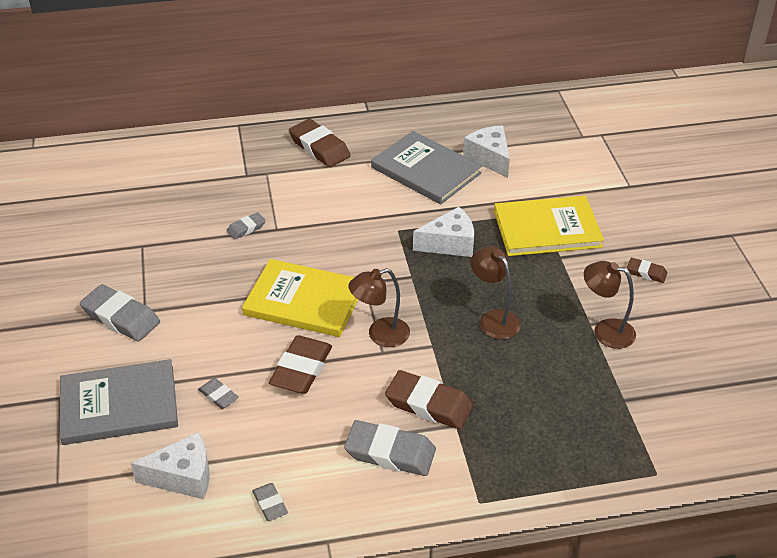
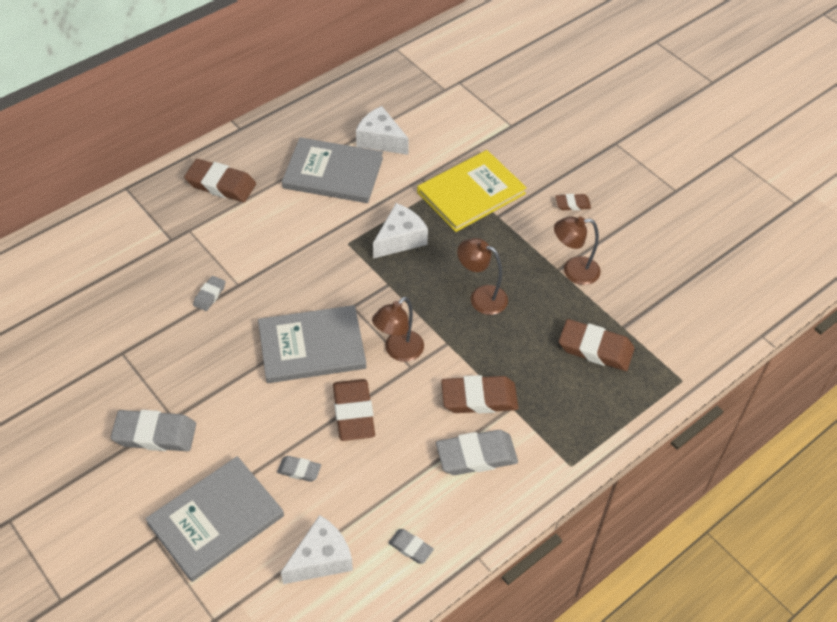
camera: 30 degrees left, 10 degrees up
yellow book [242,259,358,337] -> grey book [258,305,366,383]
none -> brown eraser [559,319,634,371]

